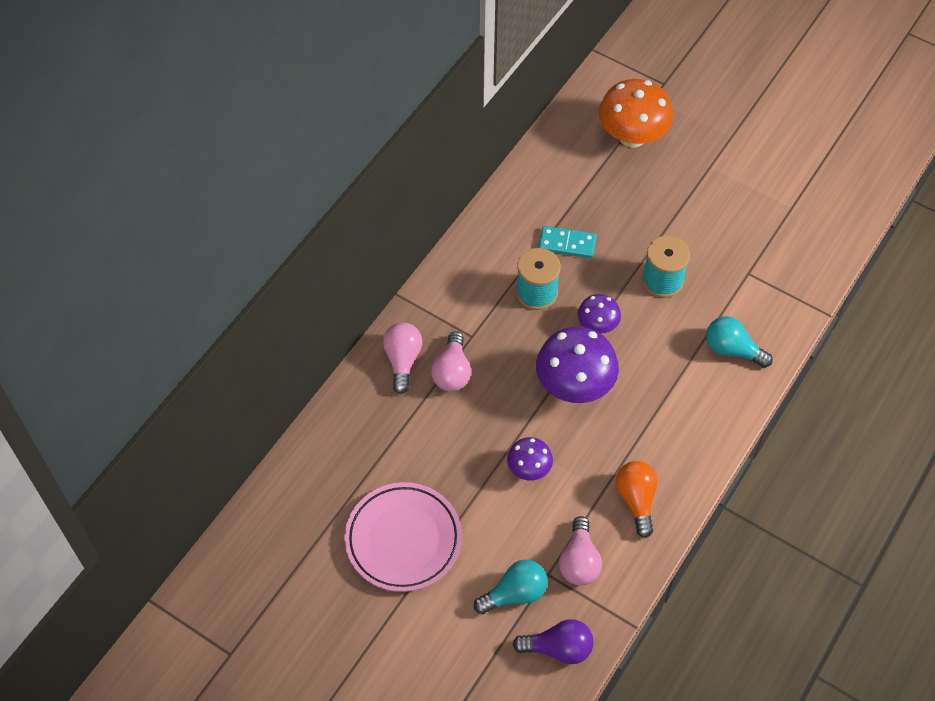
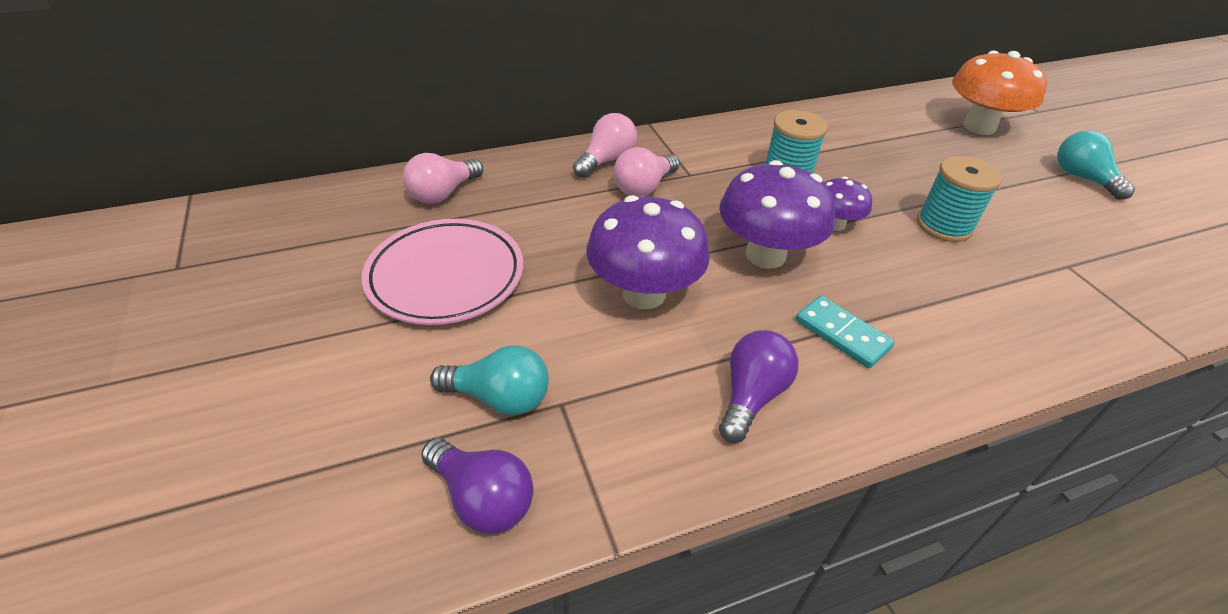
camera: 35 degrees right, 15 degrees down
purple mushroom [507,437,553,481] -> purple mushroom [586,195,710,309], size x1.84
turquoise domino [539,226,597,258] -> turquoise domino moved to [796,296,895,368]
pink light bulb [559,516,602,586] -> pink light bulb moved to [403,153,483,204]
orange light bulb [616,461,658,538] -> purple light bulb [719,330,798,443]
turquoise light bulb [706,316,773,368] -> turquoise light bulb moved to [1057,130,1135,200]

